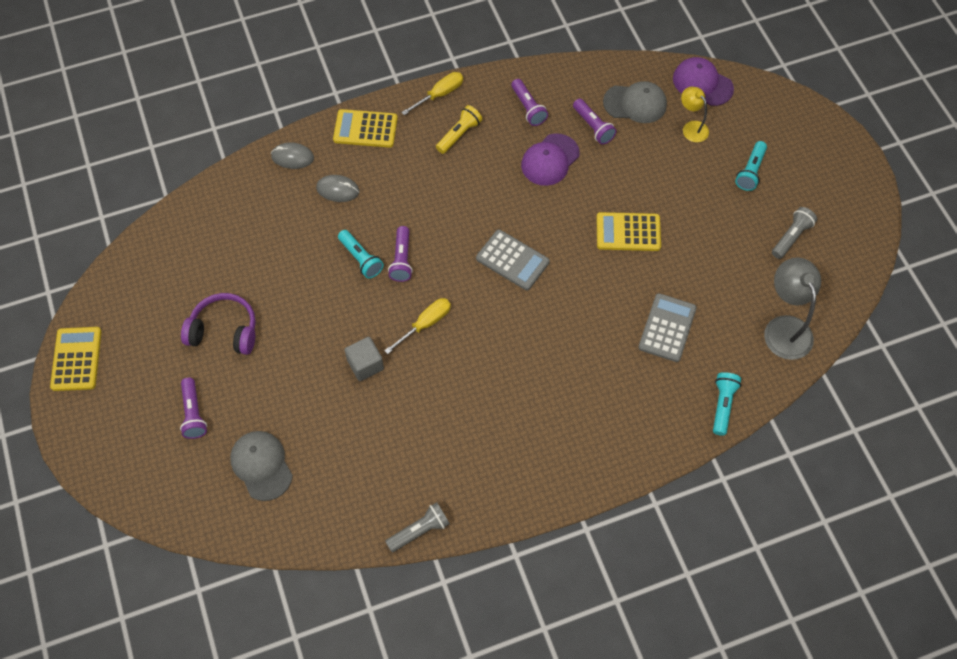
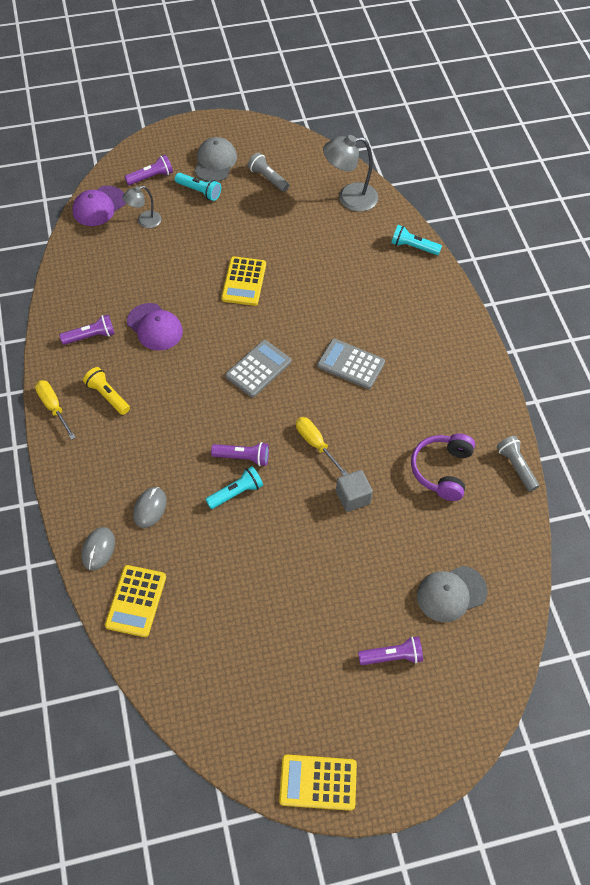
camera: 85 degrees left, 5 degrees down
purple headphones [181,293,256,355] -> purple headphones moved to [411,434,475,501]
yellow calculator [333,109,398,148] -> yellow calculator moved to [105,565,166,637]
purple flashlight [573,99,617,145] -> purple flashlight moved to [124,155,173,185]
grey cap [603,81,667,123] -> grey cap moved to [194,137,237,182]
grey calculator [638,293,697,362] -> grey calculator moved to [317,338,385,389]
yellow lamp [681,87,709,142] -> grey lamp [122,186,162,228]

